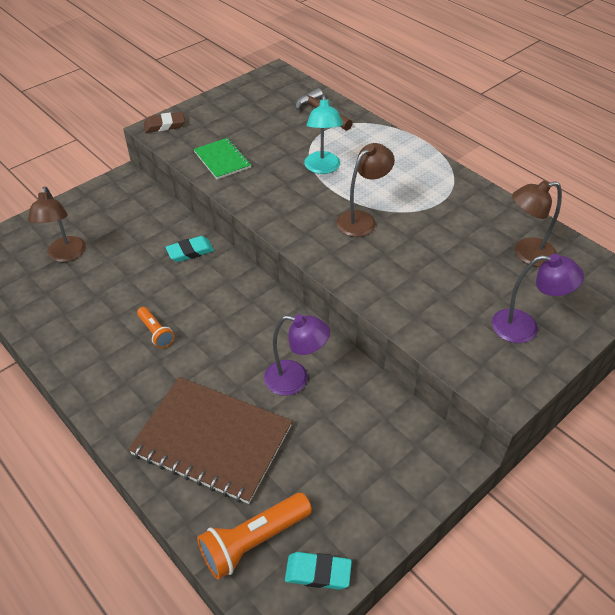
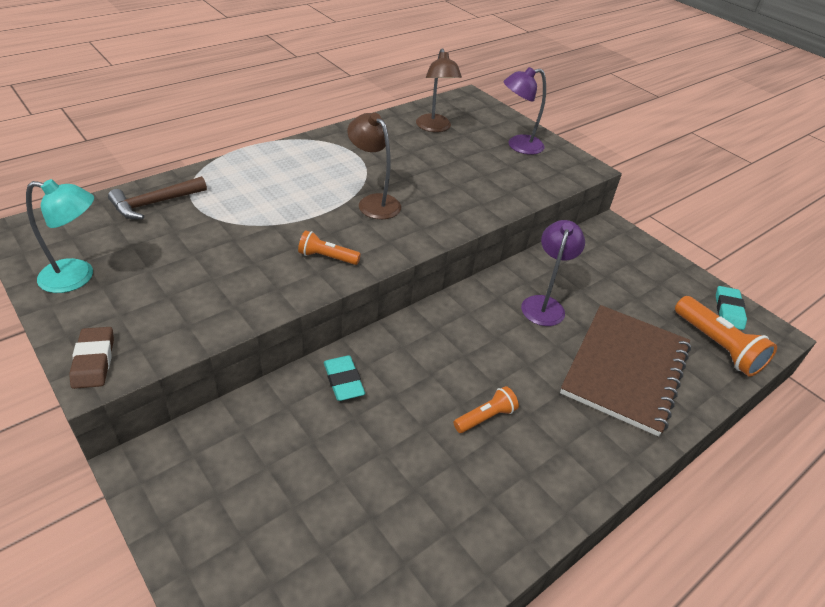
camera: 90 degrees left, 5 degrees down
brown lamp [28,187,86,262] -> none
green notebook [194,138,251,179] -> none
turquoise lamp [304,95,343,174] -> turquoise lamp moved to [26,179,94,293]
purple lamp [492,254,584,343] -> purple lamp turned 120 degrees counterclockwise [503,67,546,155]
none -> orange flashlight [298,230,361,265]

